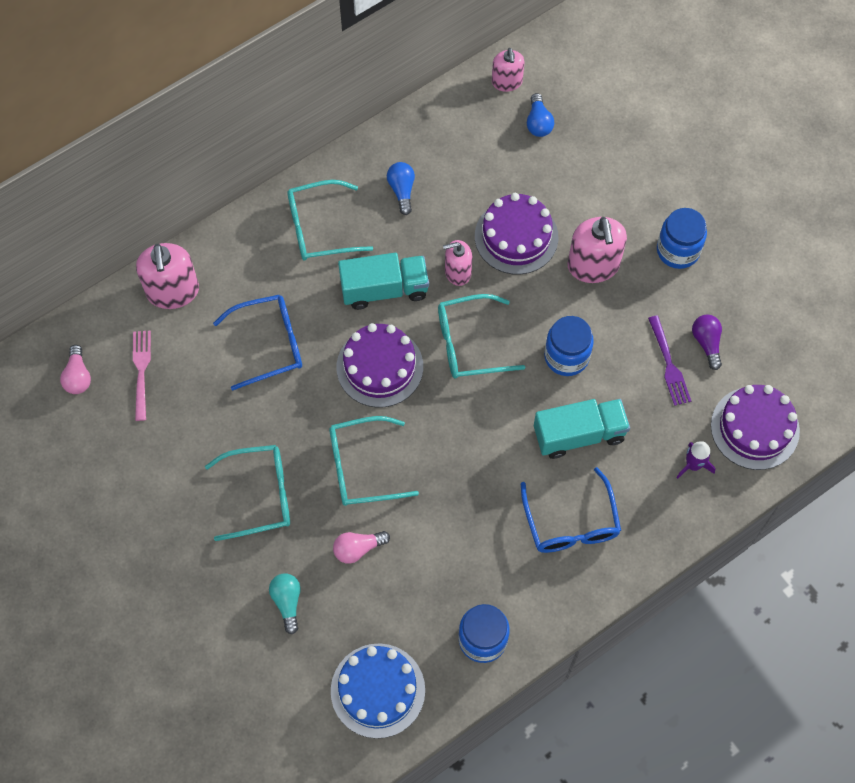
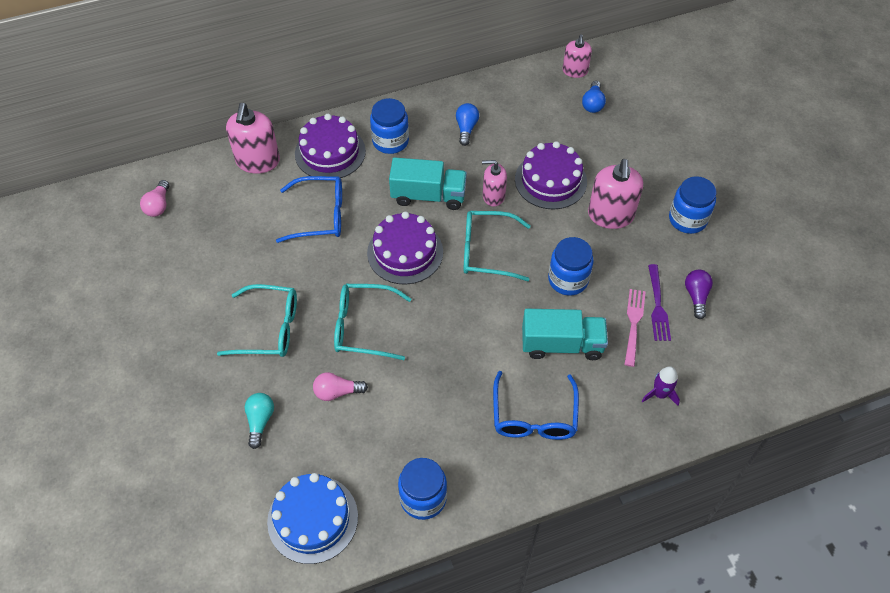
camera: 15 degrees right, 10 degrees down
pink fork [133,331,151,421] -> pink fork moved to [624,289,646,367]
turquoise glasses [287,180,373,261] -> blue jar [370,98,409,154]
purple cake [711,385,800,470] -> purple cake moved to [295,114,366,178]

